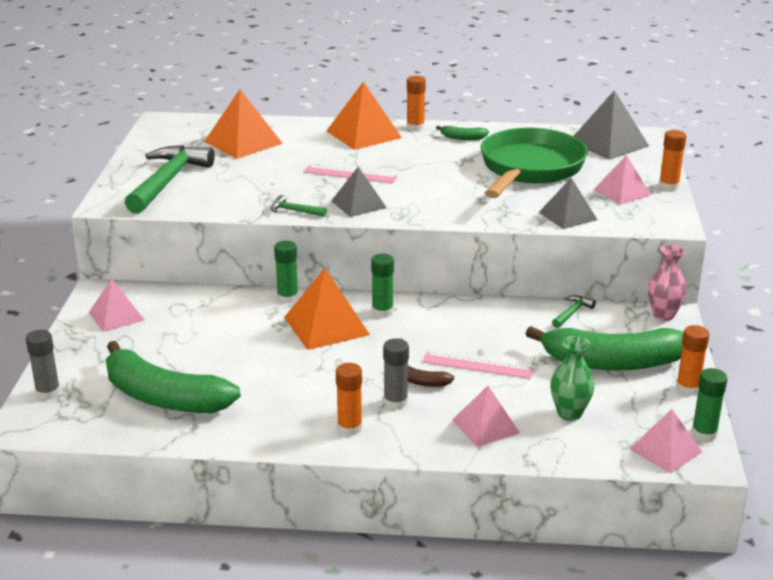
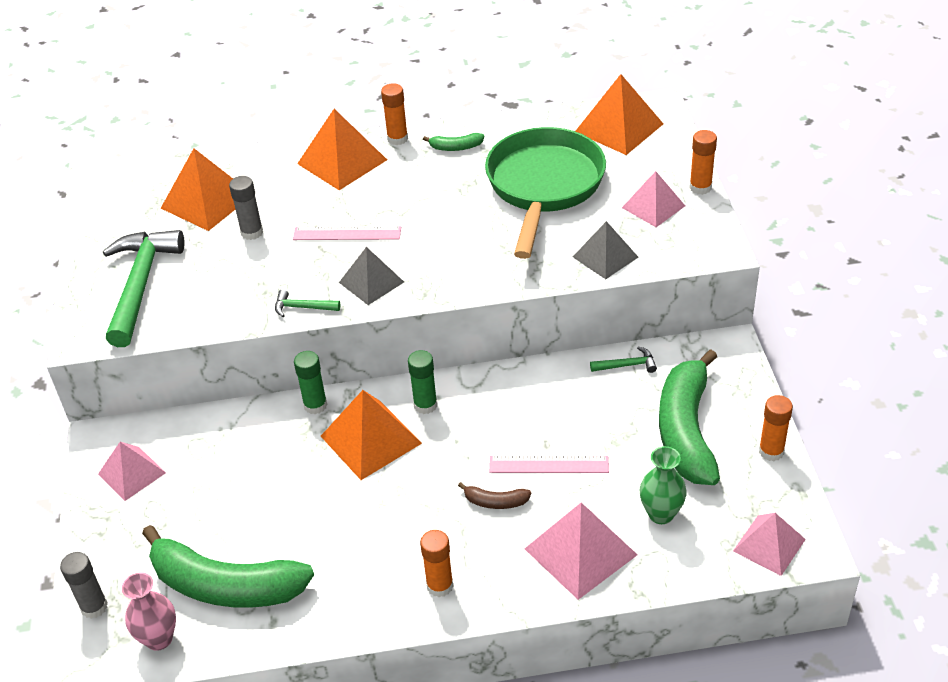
camera: 10 degrees left, 15 degrees up
grey glue stick [383,338,409,409] -> grey glue stick moved to [229,176,263,240]
pink pyramid [452,386,520,447] -> pink pyramid [525,502,637,600], size x1.51
green banana [525,326,684,370] -> green banana turned 105 degrees clockwise [659,349,720,485]
green hammer [552,295,596,328] -> green hammer turned 60 degrees clockwise [590,346,657,373]
grey pyramid [574,90,649,160] -> orange pyramid [575,74,663,155]
pink vase [648,245,687,321] -> pink vase moved to [122,572,176,651]
green glue stick [691,368,727,442] -> none

